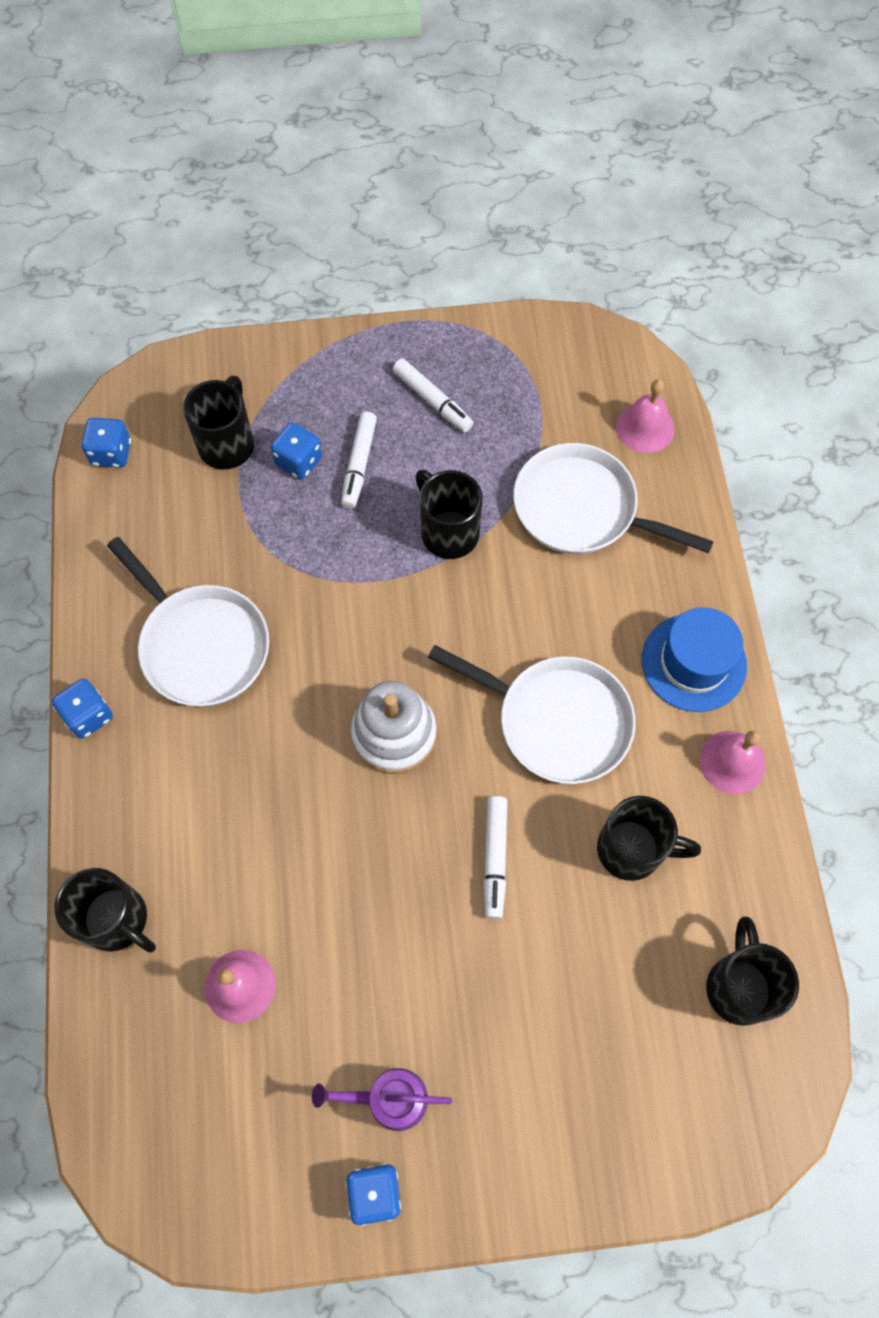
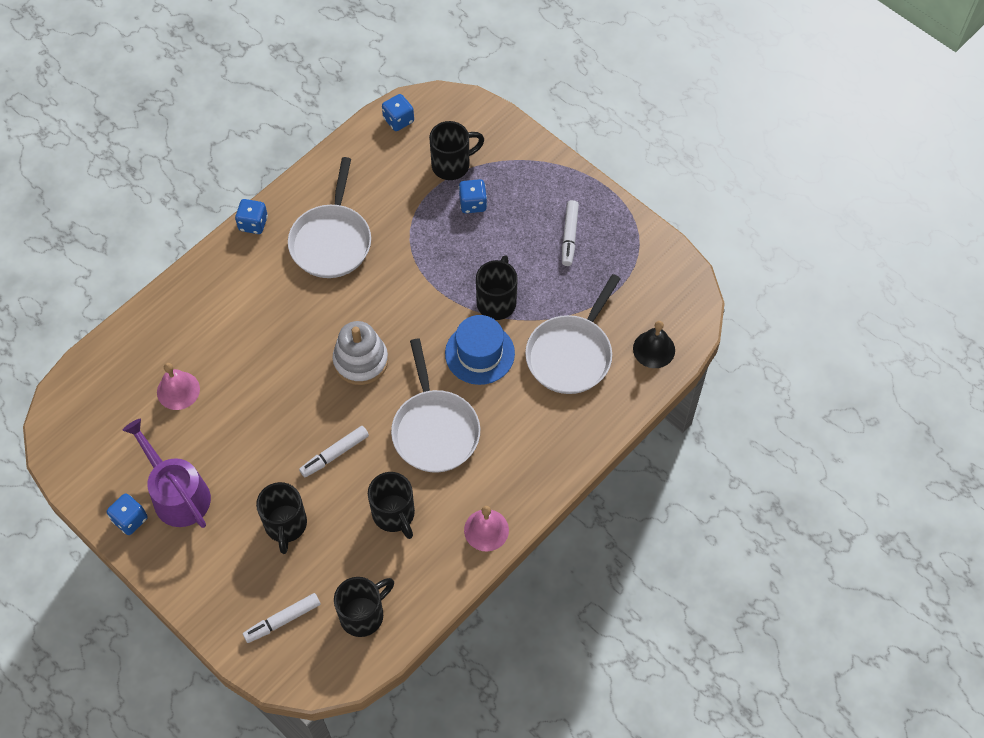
camera: 50 degrees right, 5 degrees down
black mug [55,868,156,953] -> black mug moved to [256,482,307,554]
purple watering can [312,1068,452,1131] -> purple watering can [123,419,211,528], size x1.58
white marker [341,411,377,509] -> white marker moved to [243,593,320,643]
white pan [513,443,714,554] -> white pan turned 135 degrees counterclockwise [525,274,621,394]
pink bell [616,379,675,453] -> black bell [633,321,675,368]
blue hat [642,607,747,712] -> blue hat moved to [445,315,515,385]

